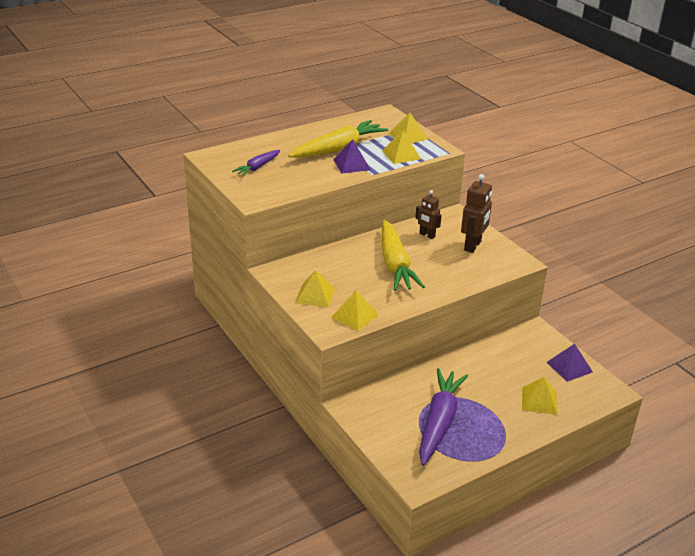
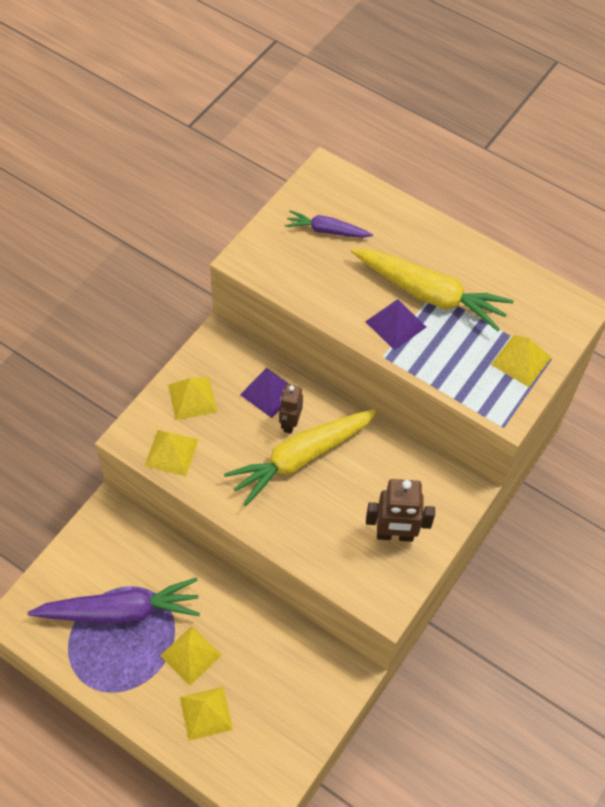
camera: 65 degrees right, 25 degrees up
yellow pyramid [382,130,421,164] -> yellow pyramid moved to [160,626,222,686]
brown robot [415,190,442,239] -> brown robot moved to [279,384,303,434]
purple pyramid [547,344,593,382] -> purple pyramid moved to [240,368,290,418]

